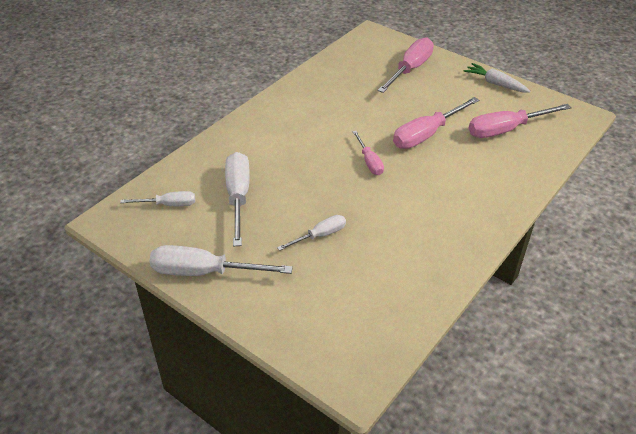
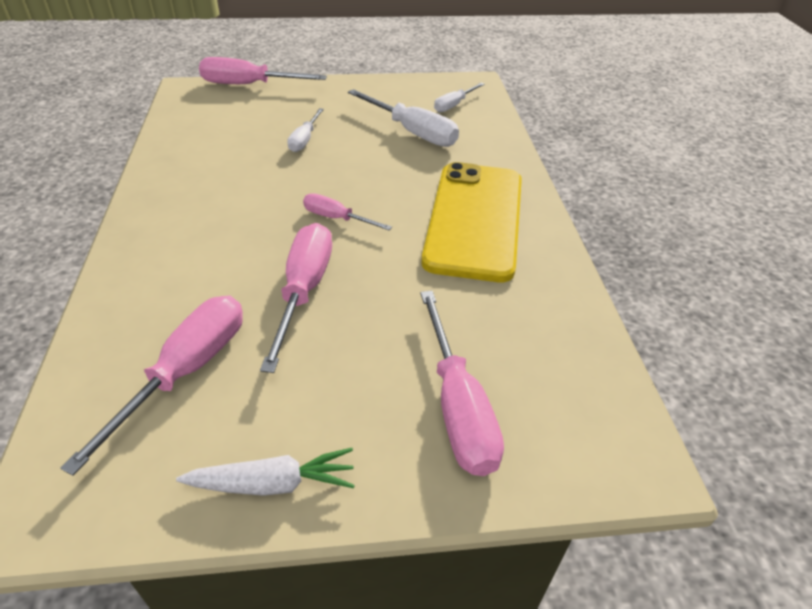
camera: 135 degrees right, 0 degrees up
white screwdriver [150,245,293,276] -> none
none -> pink screwdriver [199,57,327,84]
none -> yellow phone [421,162,522,282]

